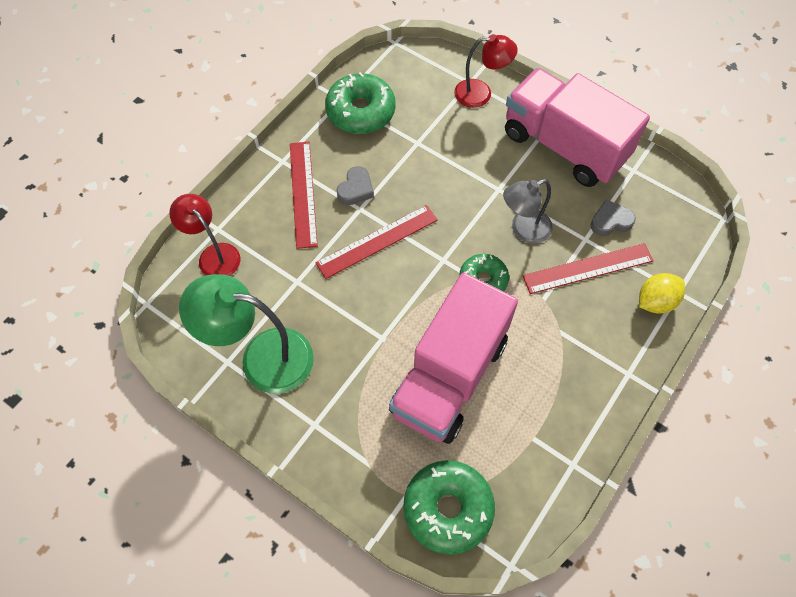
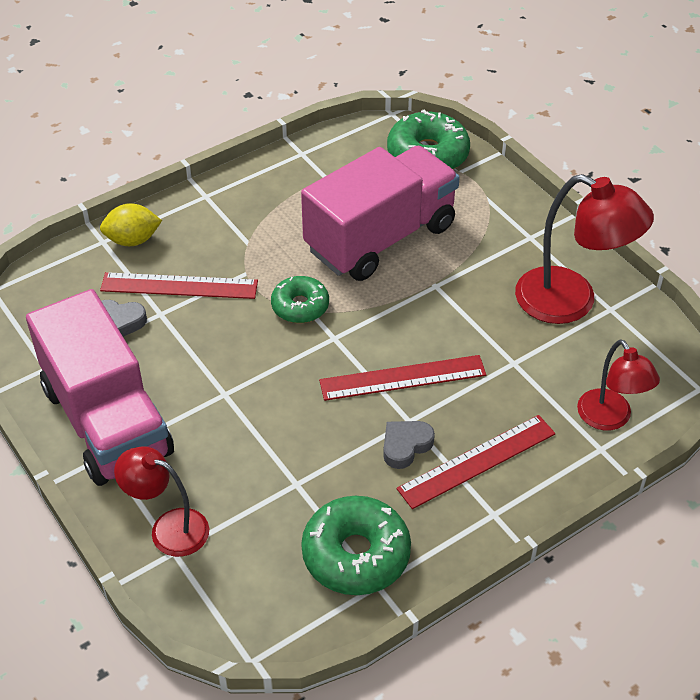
camera: 160 degrees left, 15 degrees down
green lamp [179,274,314,394] -> red lamp [515,174,654,324]
red ruler [290,142,318,249] -> red ruler turned 45 degrees clockwise [397,415,555,509]
grey lamp [503,179,553,244] -> none

